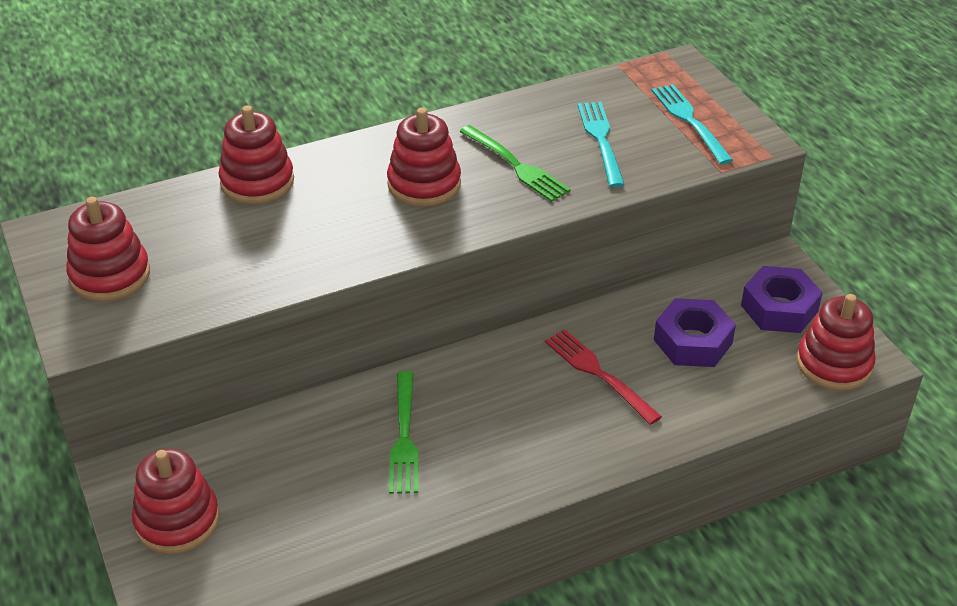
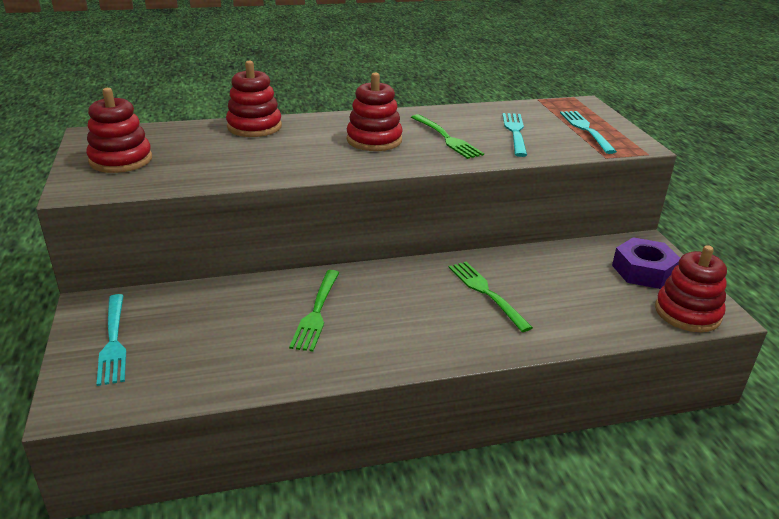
camera: 10 degrees right, 10 degrees down
red stacking toy [132,449,219,554] -> turquoise fork [97,294,126,386]
red fork [545,329,662,425] -> green fork [449,262,533,332]
purple nut [654,298,736,367] -> none

